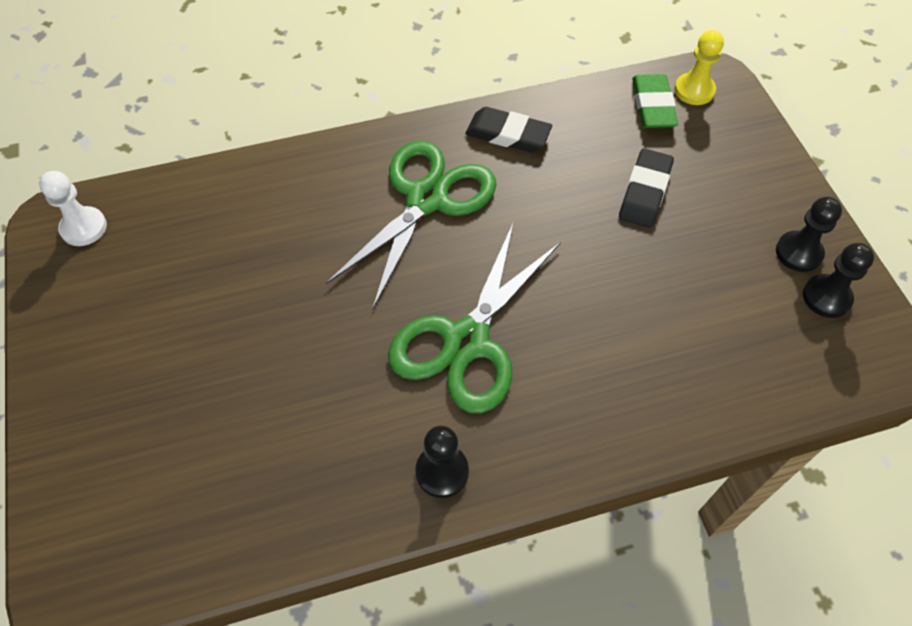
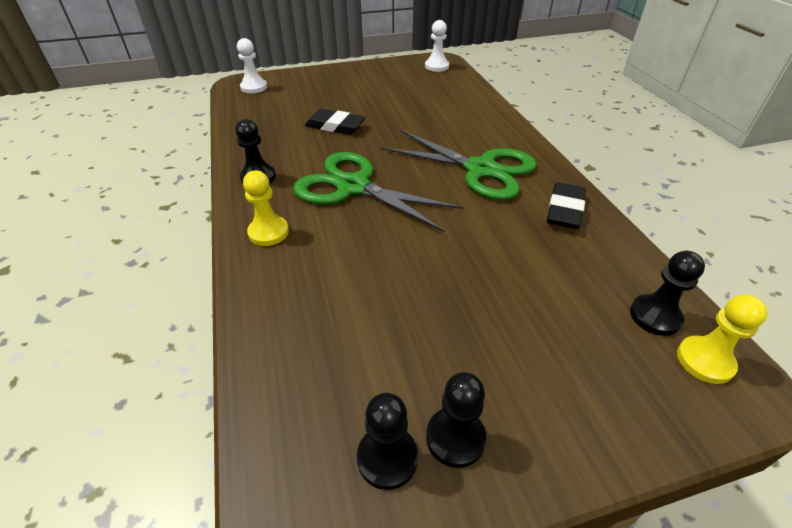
camera: 90 degrees right, 15 degrees down
black eraser [619,148,674,228] -> black eraser moved to [305,109,366,135]
green eraser [632,74,678,128] -> black pawn [630,251,705,336]
none -> white pawn [237,38,267,93]
none -> yellow pawn [243,170,289,246]

